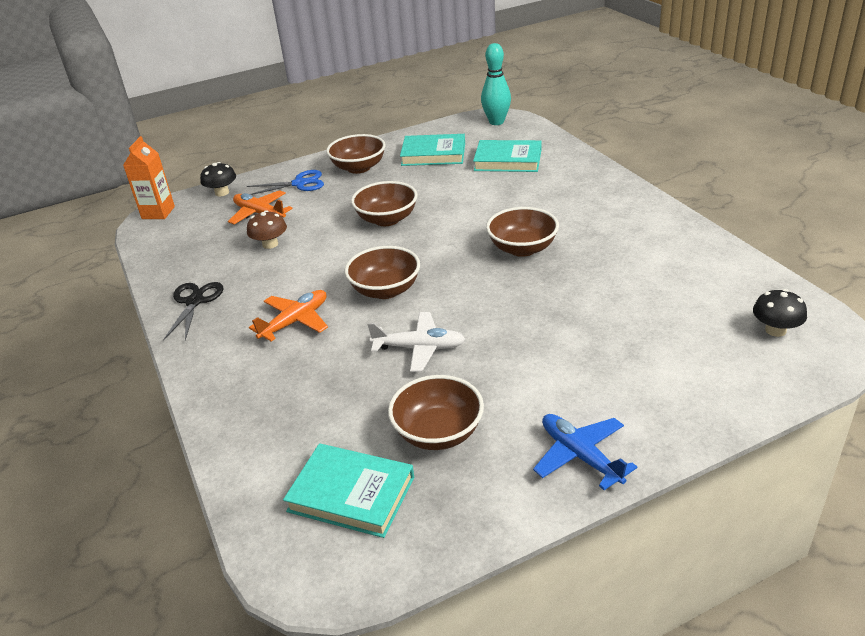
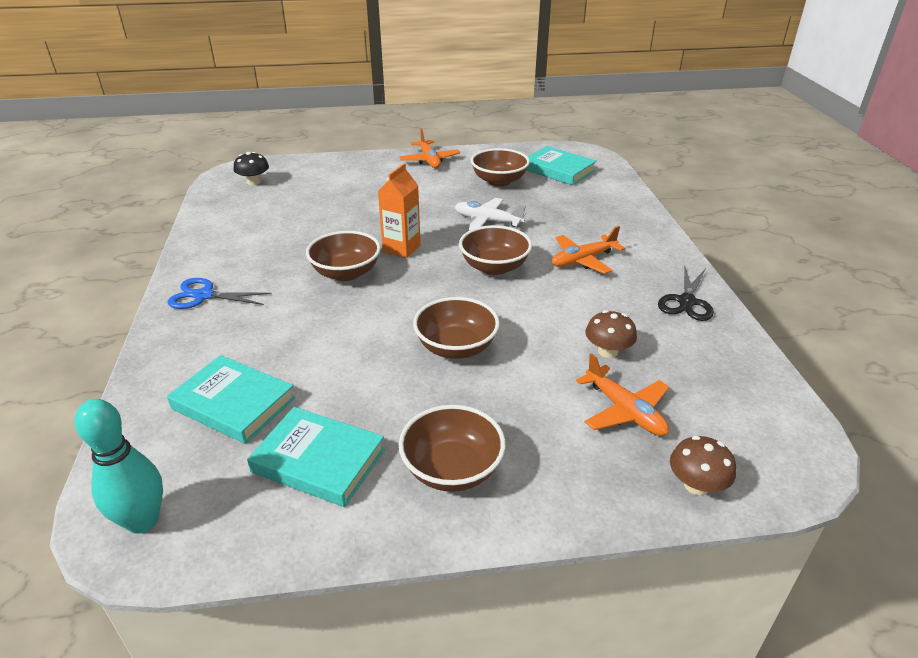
camera: 165 degrees left, 0 degrees up
orange carton [123,136,175,219] -> orange carton moved to [378,163,421,258]
black mushroom [200,162,236,196] -> brown mushroom [670,436,736,495]
blue scissors [247,170,324,195] -> blue scissors moved to [168,278,272,309]
blue plane [533,414,637,490] -> orange plane [399,129,460,168]

